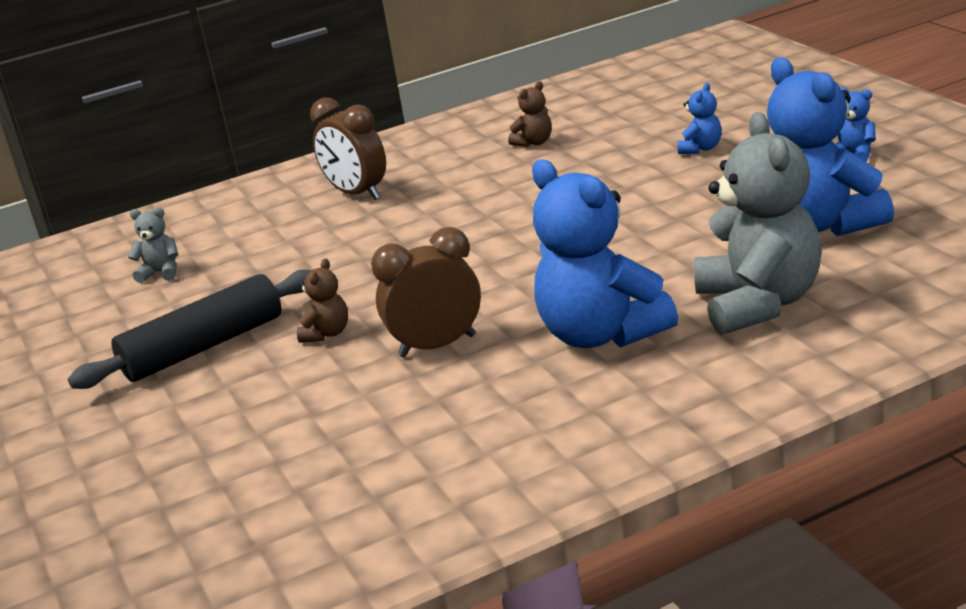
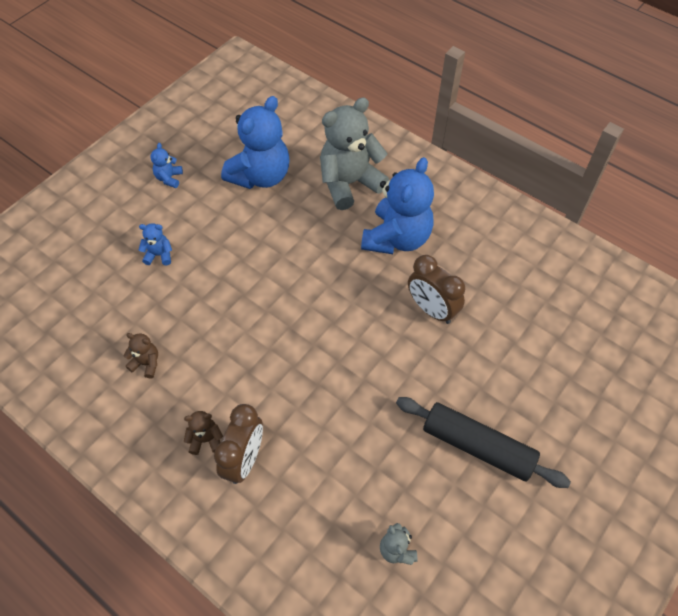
camera: 120 degrees left, 30 degrees up
brown teddy bear [297,258,348,343] -> brown teddy bear moved to [184,411,223,455]

